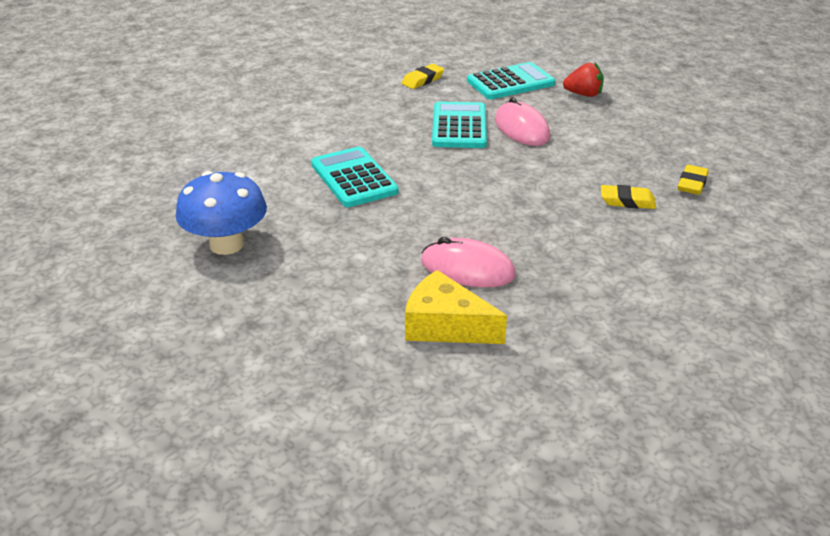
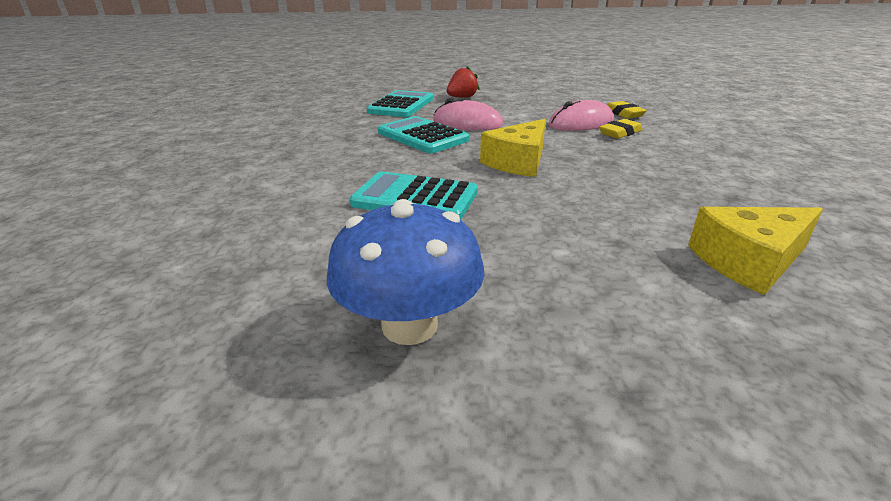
camera: 45 degrees left, 5 degrees down
yellow eraser [402,64,444,89] -> none
pink mouse [421,237,516,287] -> pink mouse moved to [549,100,614,131]
none -> yellow cheese [480,119,546,177]

